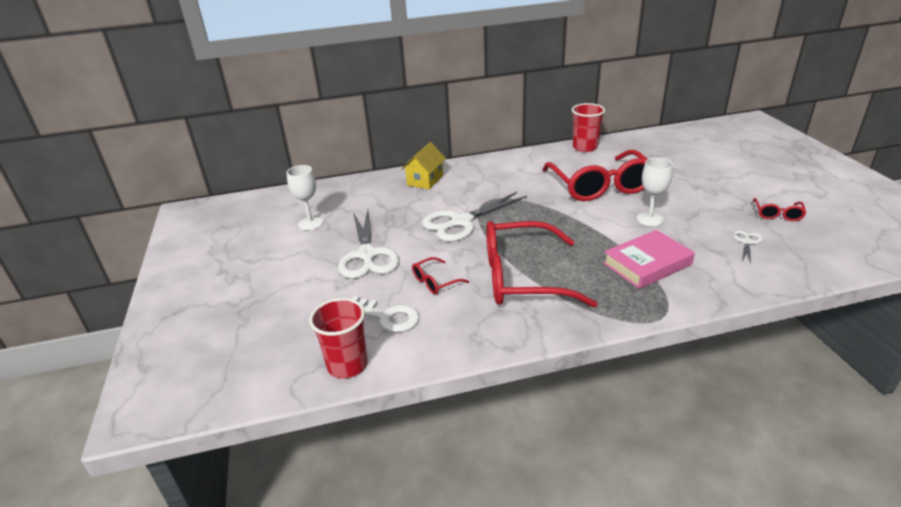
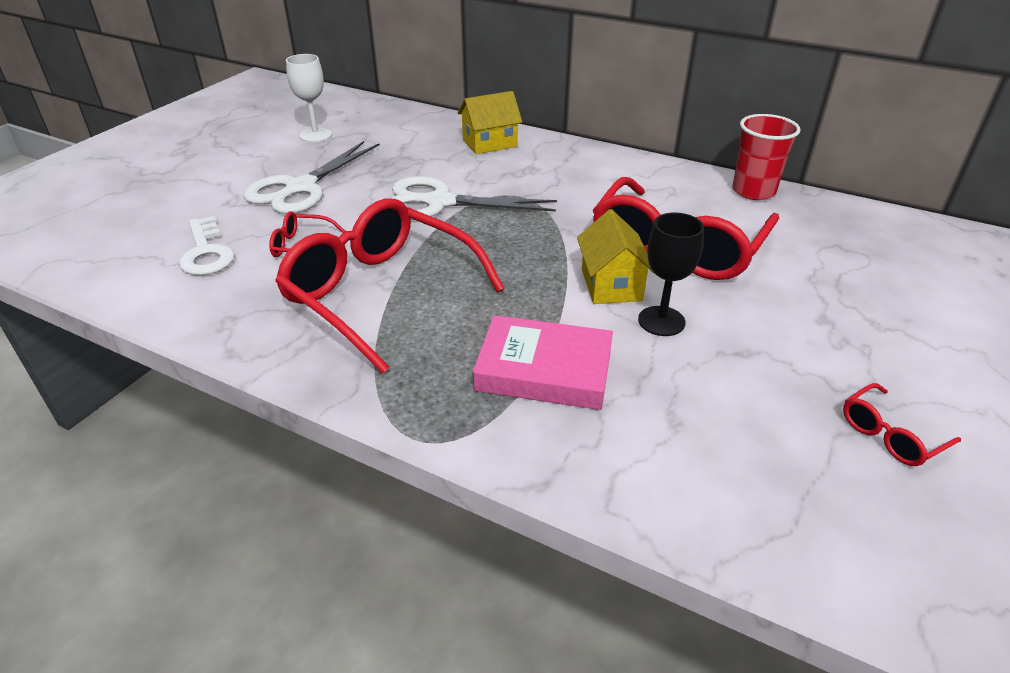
camera: 40 degrees right, 5 degrees up
red cup [309,298,368,378] -> none
white goblet [636,158,673,226] -> black goblet [638,212,704,336]
white scissors [733,230,762,264] -> none
none -> yellow house [577,209,654,304]

